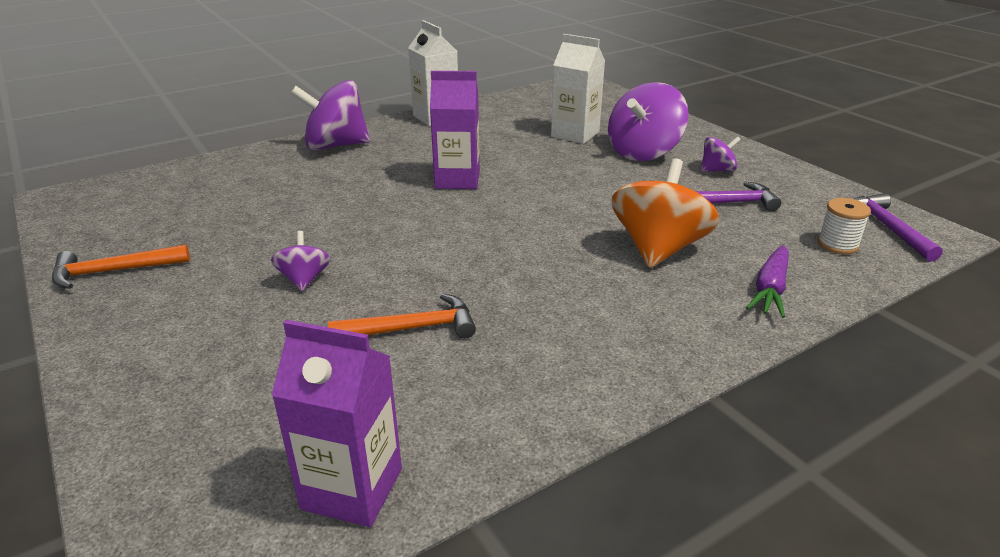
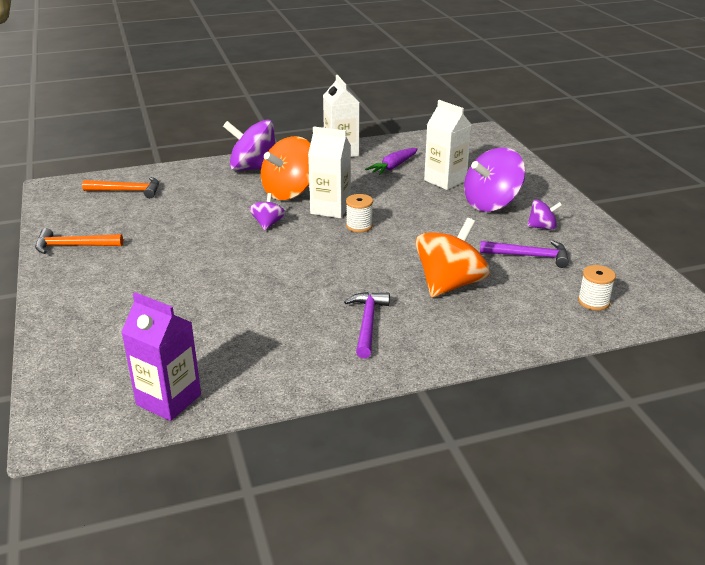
camera: 15 degrees right, 0 degrees up
purple spinning top [271,231,330,291] -> purple spinning top moved to [249,193,286,230]
orange hammer [328,294,476,339] -> orange hammer moved to [82,177,159,198]
purple carton [430,71,480,189] -> white carton [308,126,351,218]
purple carrot [746,245,789,318] -> purple carrot moved to [365,148,418,175]
purple hammer [854,193,943,262] -> purple hammer moved to [344,292,390,358]
none -> orange spinning top [261,136,311,200]
none -> white spool [346,194,373,232]

